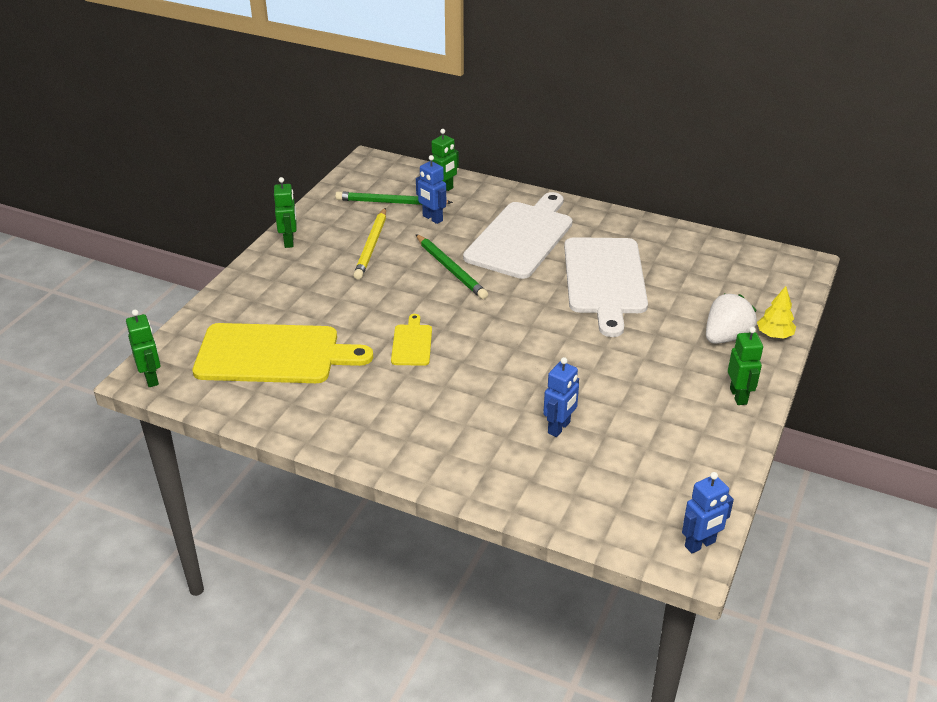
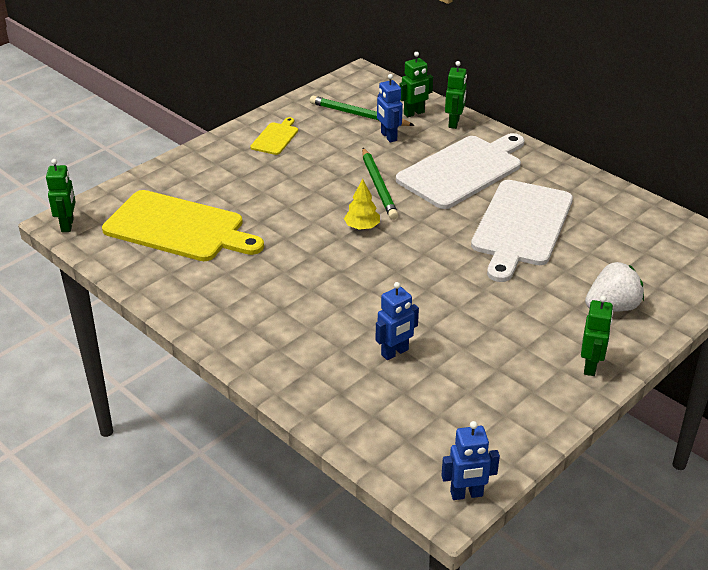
camera: 20 degrees right, 0 degrees up
green robot [274,177,297,248] -> green robot moved to [445,61,467,129]
yellow pencil [353,208,386,280] -> none
yellow cutting board [391,314,432,366] -> yellow cutting board moved to [250,117,298,155]
yellow tree [757,286,796,339] -> yellow tree moved to [344,179,380,230]

